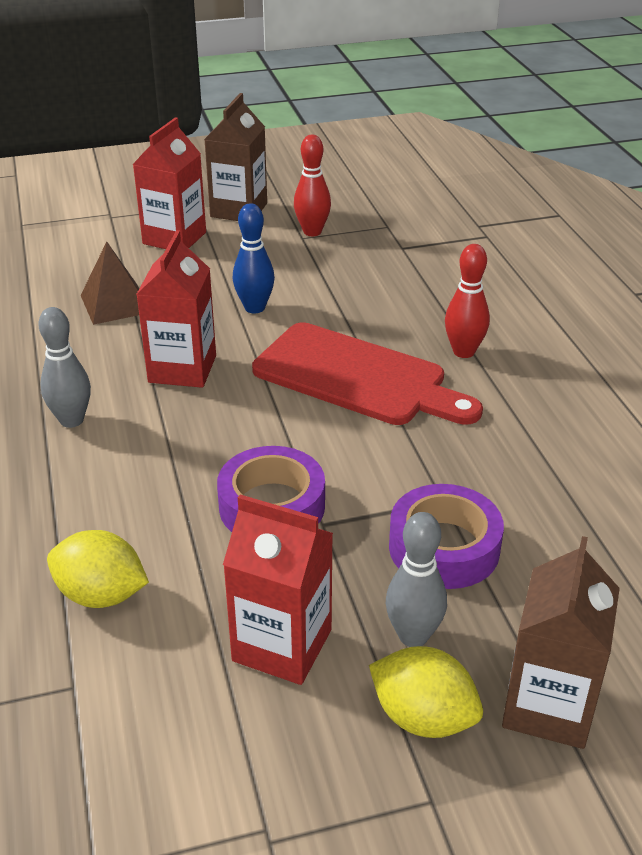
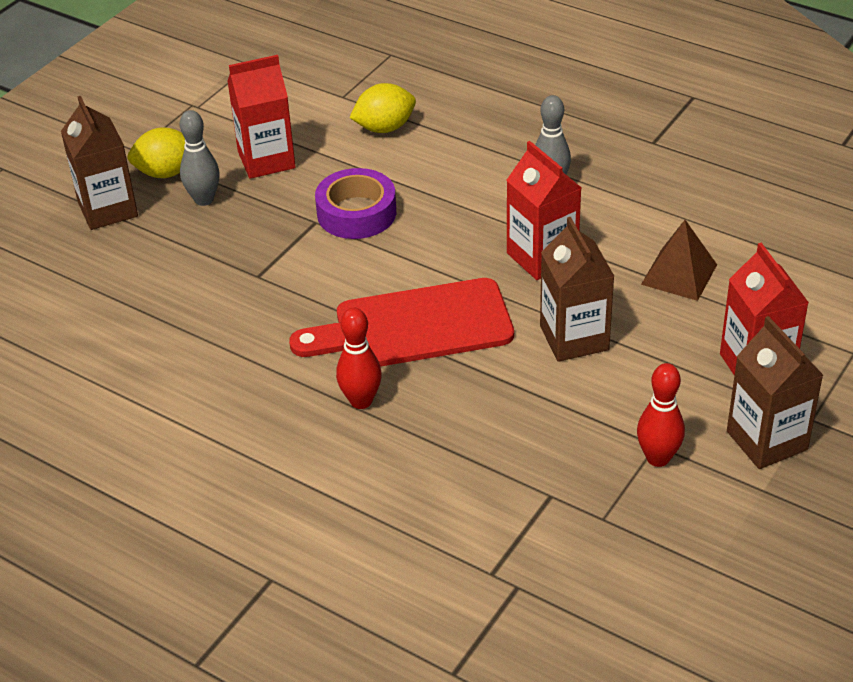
camera: 140 degrees right, 5 degrees up
blue bowling pin [233,203,275,313] -> brown carton [540,217,614,362]
purple tape [389,484,504,589] -> none

